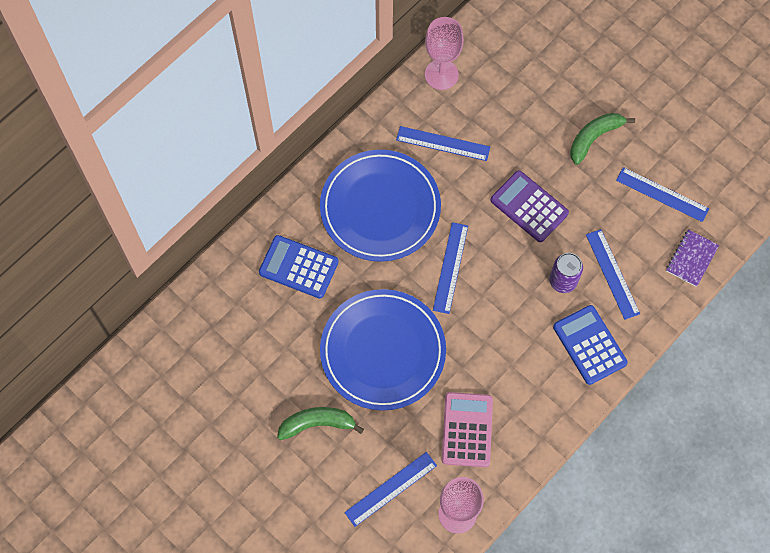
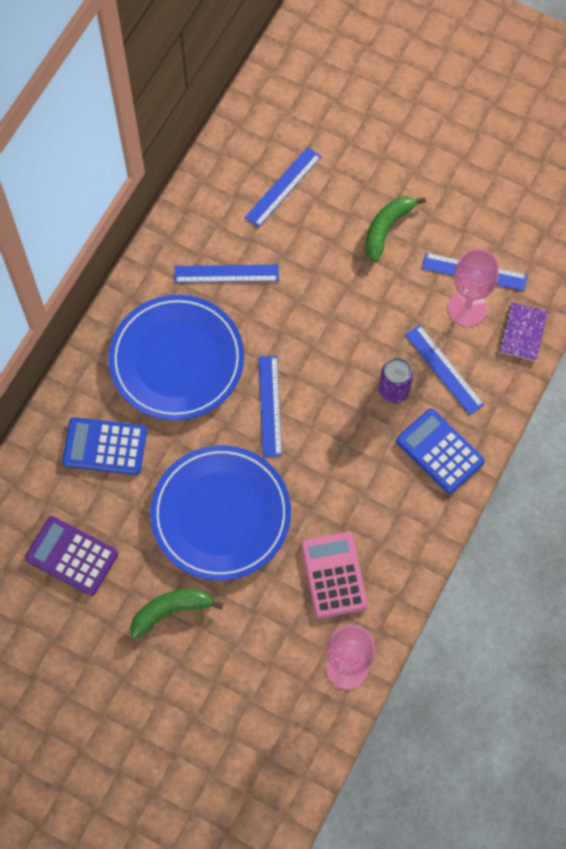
camera: 15 degrees left, 0 degrees up
blue ruler [344,452,437,527] -> blue ruler moved to [245,147,322,227]
pink goblet [425,17,464,90] -> pink goblet moved to [448,249,499,326]
purple calculator [490,170,569,242] -> purple calculator moved to [25,516,118,596]

